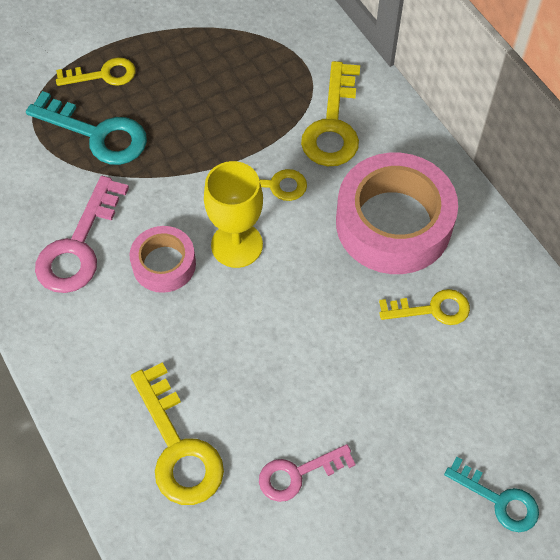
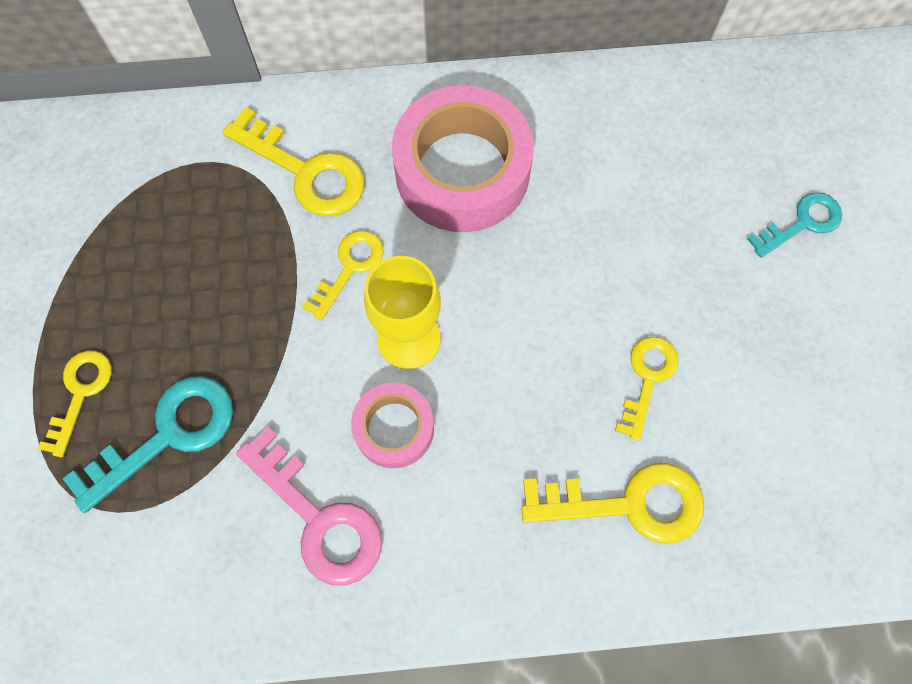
camera: 65 degrees left, 10 degrees up
pink key [259,444,356,502] -> none
yellow key [379,289,470,325] -> yellow key moved to [615,336,678,441]

